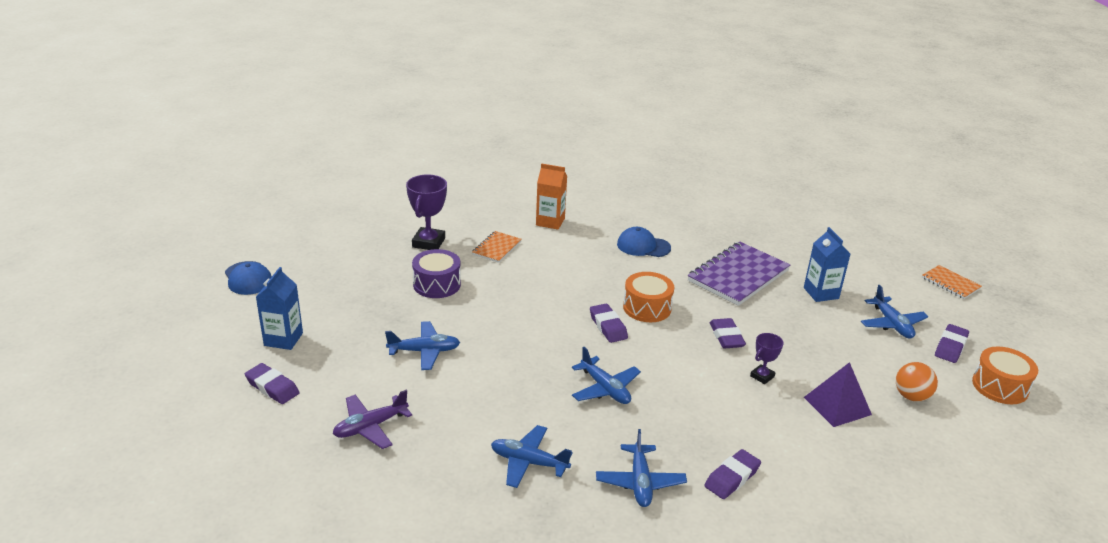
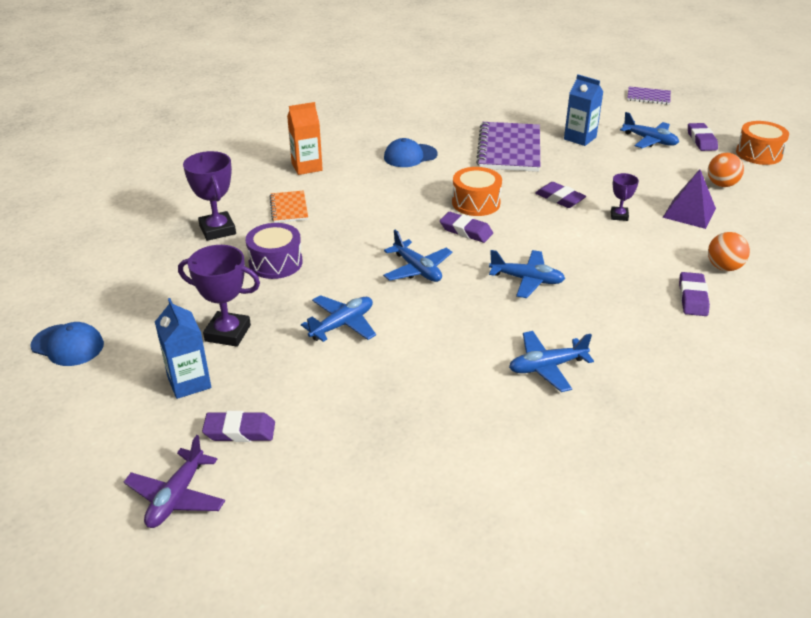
camera: 35 degrees left, 5 degrees up
purple plane [333,390,412,449] -> purple plane moved to [124,435,225,528]
blue plane [596,429,687,507] -> blue plane moved to [383,230,452,282]
orange notebook [922,265,982,299] -> purple notebook [627,86,671,105]
none -> purple trophy [178,245,260,347]
none -> orange ball [708,232,750,271]

